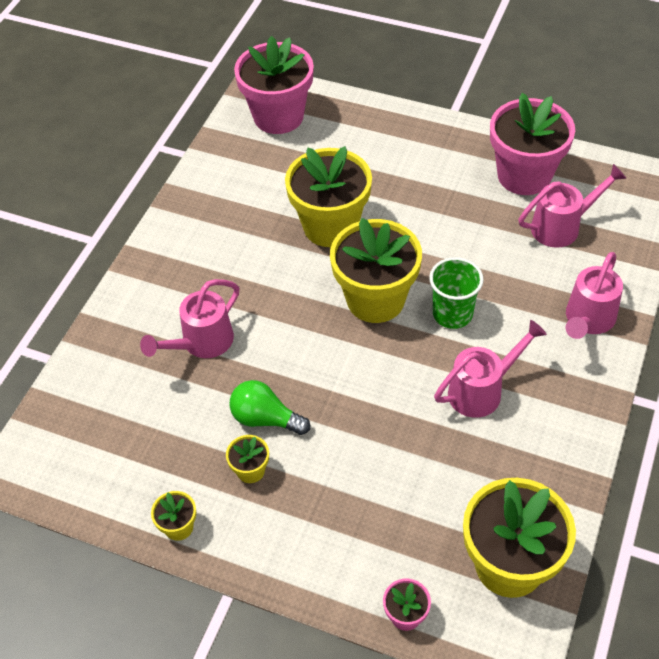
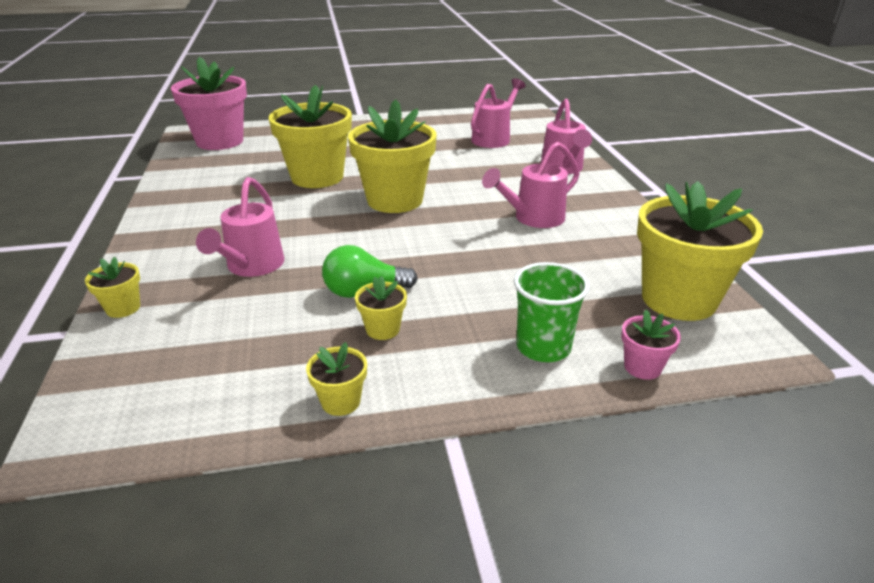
camera: 35 degrees left, 20 degrees down
green cup [429,257,484,329] -> green cup moved to [514,262,590,362]
pink watering can [434,320,547,418] -> pink watering can turned 150 degrees counterclockwise [482,142,580,228]
pink flower pot [490,93,575,195] -> none
none -> yellow flower pot [85,257,140,318]

